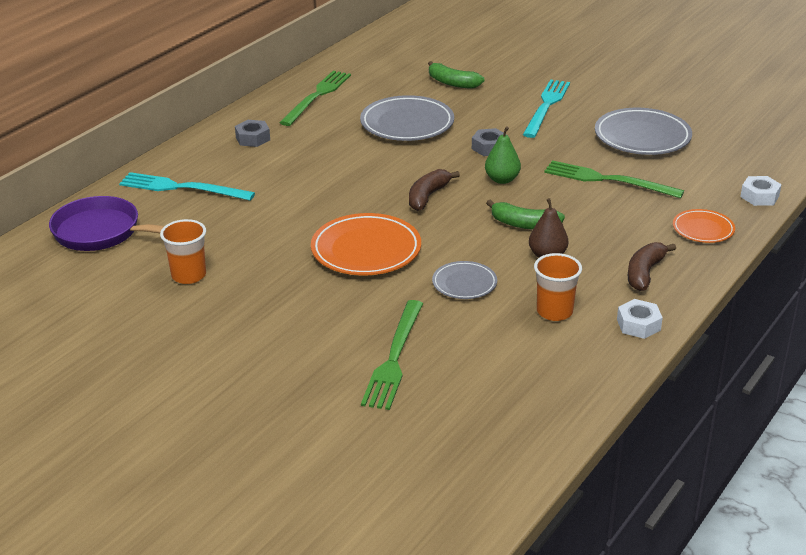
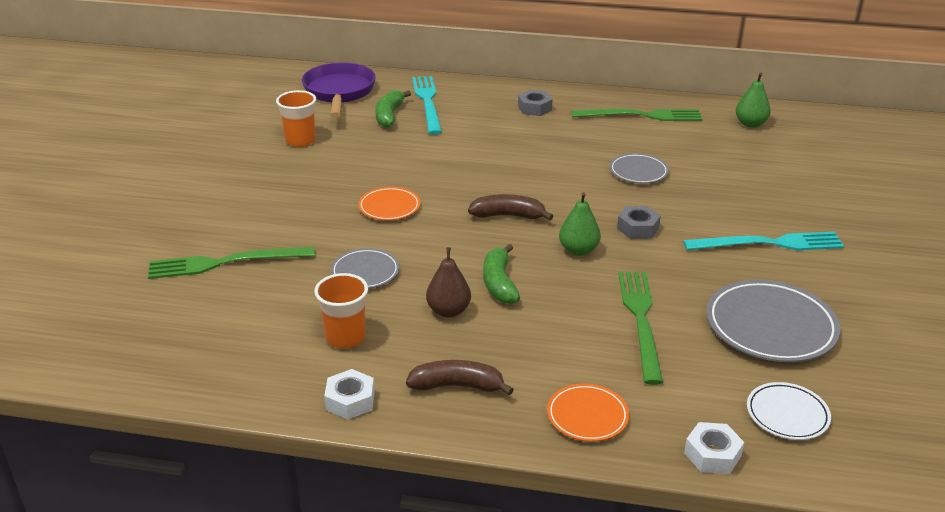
camera: 65 degrees right, 0 degrees up
orange plate [311,213,421,275] -> orange plate [358,187,421,221], size x0.57
grey plate [360,95,454,141] -> grey plate [610,153,669,184], size x0.57
green banana [428,61,485,89] -> green banana moved to [375,90,411,128]
none -> green pear [736,73,771,128]
none -> white plate [747,382,831,440]

